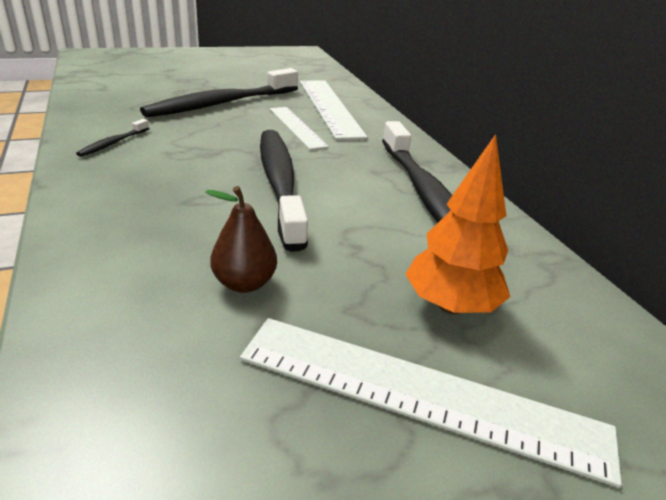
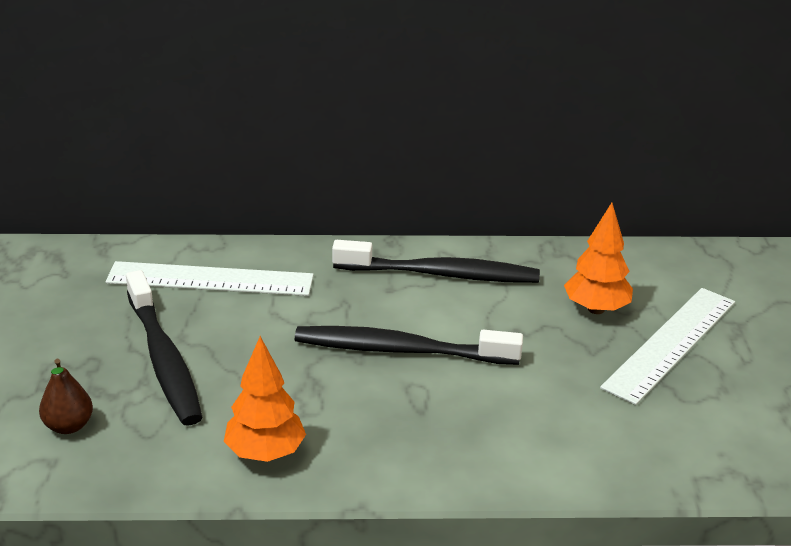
camera: 70 degrees left, 0 degrees up
black toothbrush [76,119,149,157] -> orange tree [224,336,306,462]
brown pear [205,186,277,293] -> brown pear moved to [39,359,93,434]
white ruler [269,107,329,150] -> none

